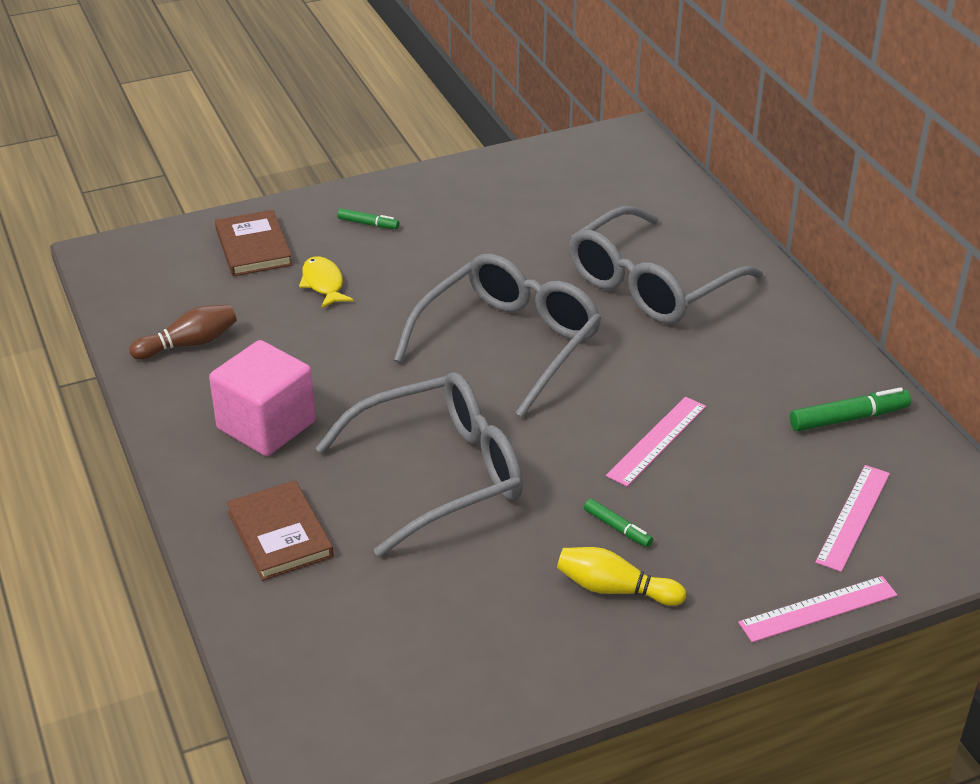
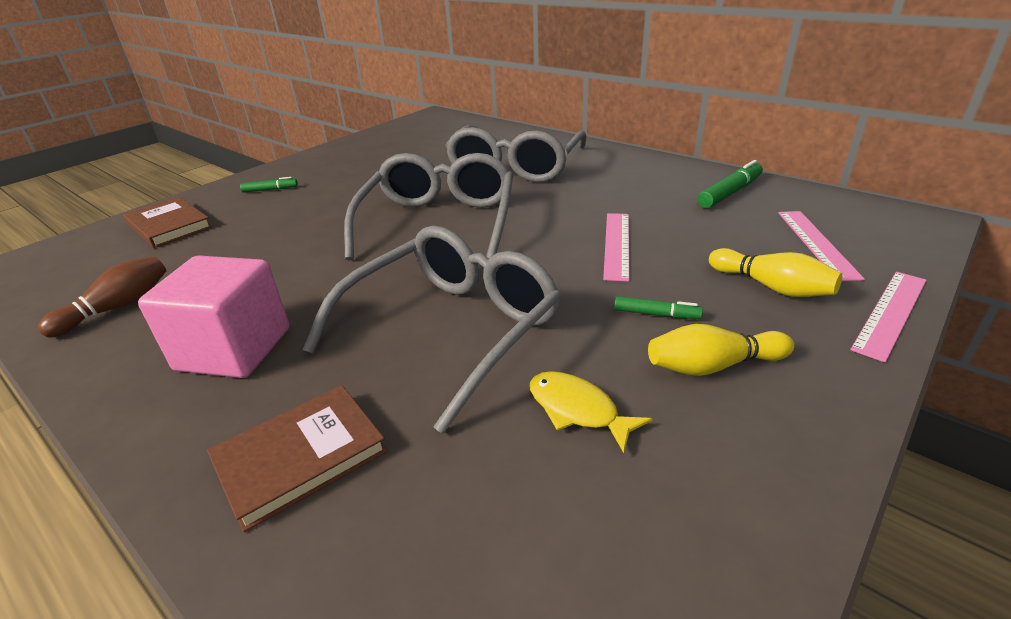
camera: 25 degrees left, 5 degrees down
brown book [226,480,334,581] -> brown book turned 75 degrees counterclockwise [207,385,388,532]
yellow fish [299,256,354,309] -> yellow fish moved to [530,371,652,453]
none -> yellow bowling pin [709,248,842,297]

